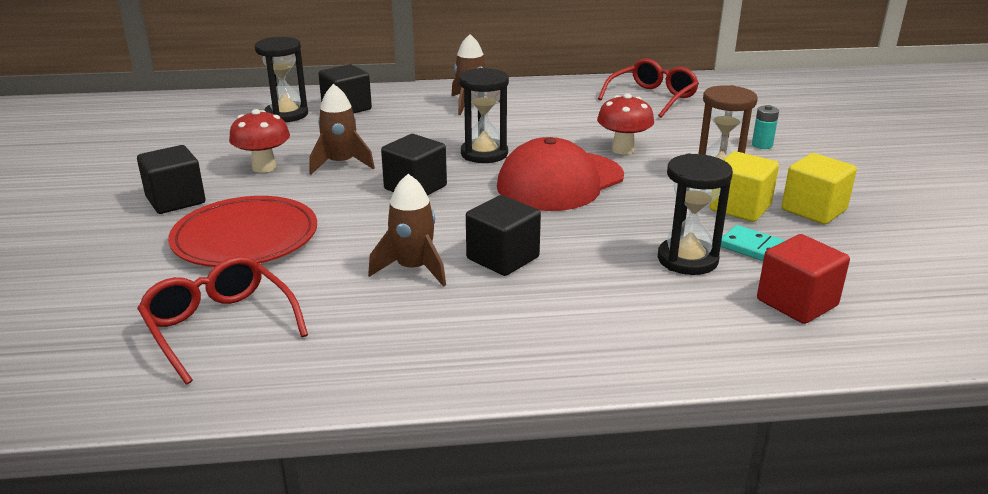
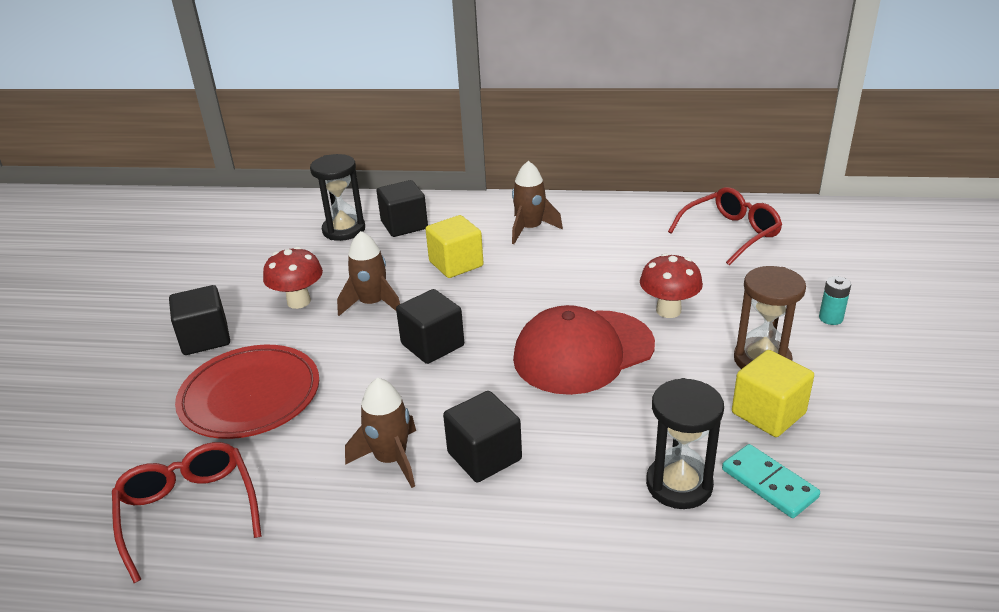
camera: 15 degrees right, 5 degrees up
black hourglass [459,68,509,163] -> none
red cube [757,234,850,324] -> none
yellow cube [782,153,857,224] -> yellow cube moved to [425,215,483,278]

